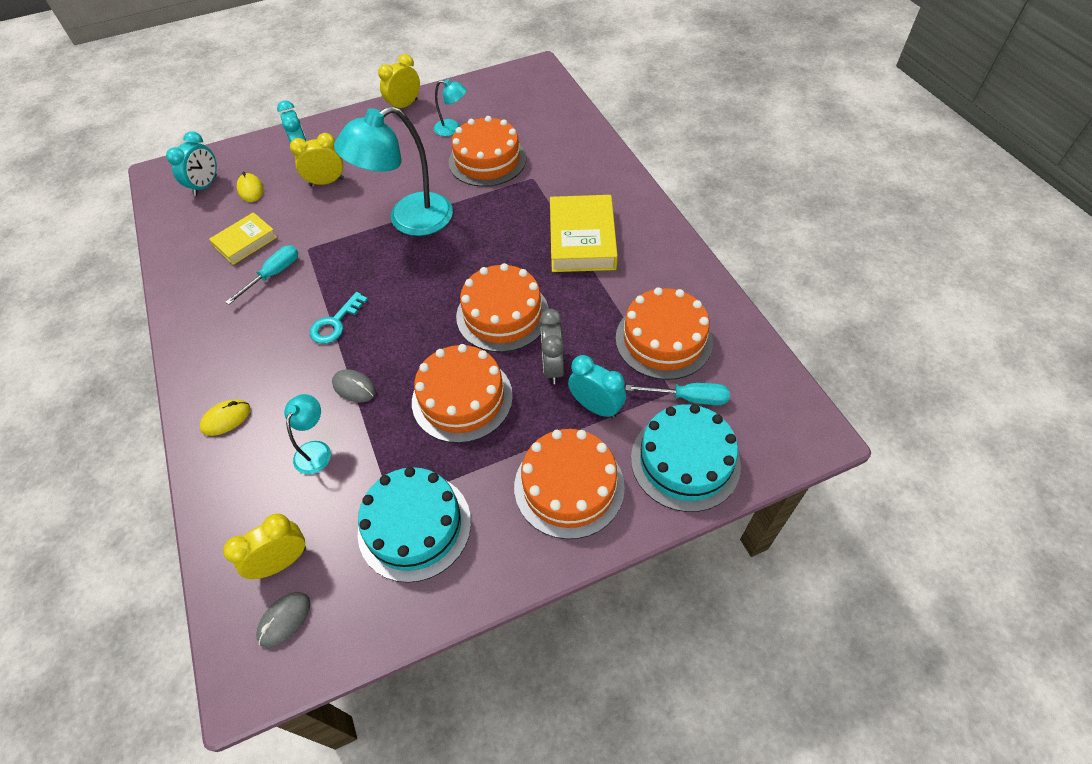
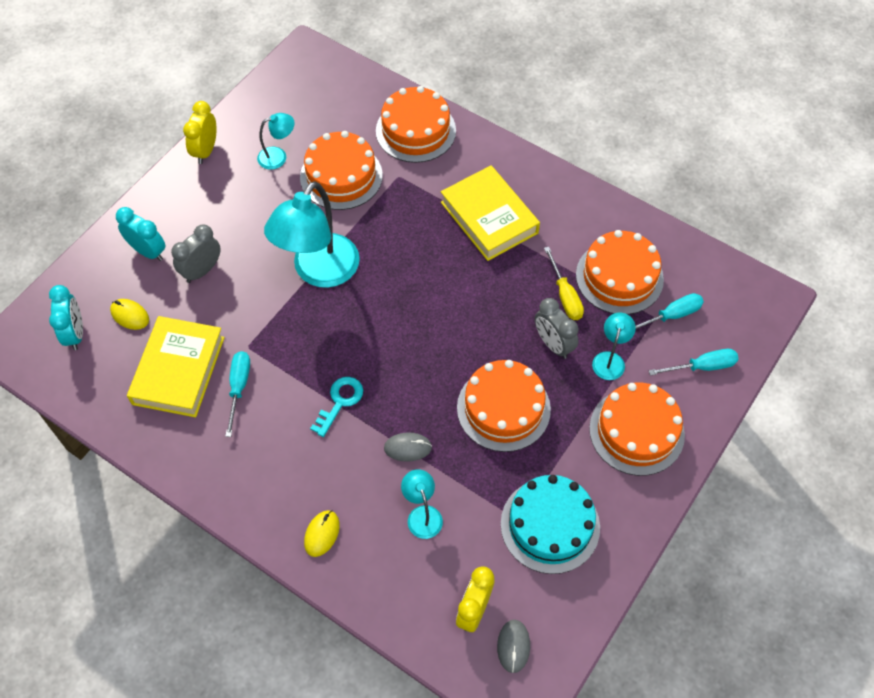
camera: 35 degrees left, 5 degrees up
yellow book [209,212,277,265] -> yellow book [127,316,225,417], size x1.66
yellow clock [290,133,344,186] -> grey clock [171,225,221,283]
turquoise key [310,292,368,344] -> turquoise key turned 150 degrees counterclockwise [310,377,363,437]
orange cake [456,263,549,352] -> orange cake moved to [376,86,456,163]
turquoise clock [568,355,626,419] -> turquoise lamp [592,312,636,380]
turquoise cake [631,404,741,512] -> turquoise screwdriver [649,349,739,376]
none -> yellow screwdriver [544,247,584,320]

